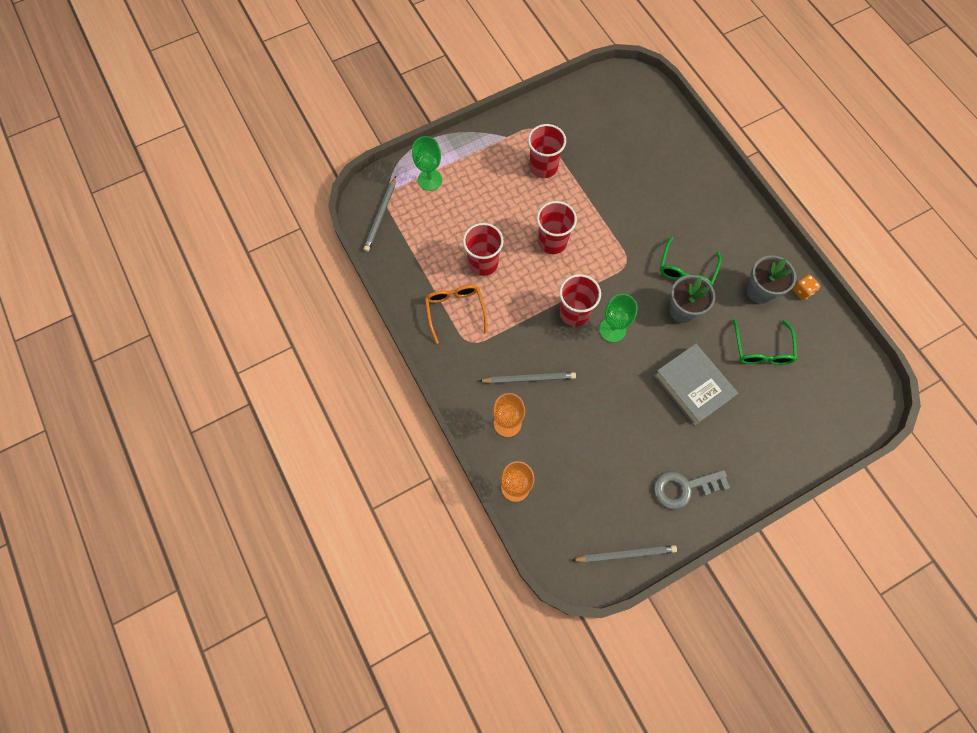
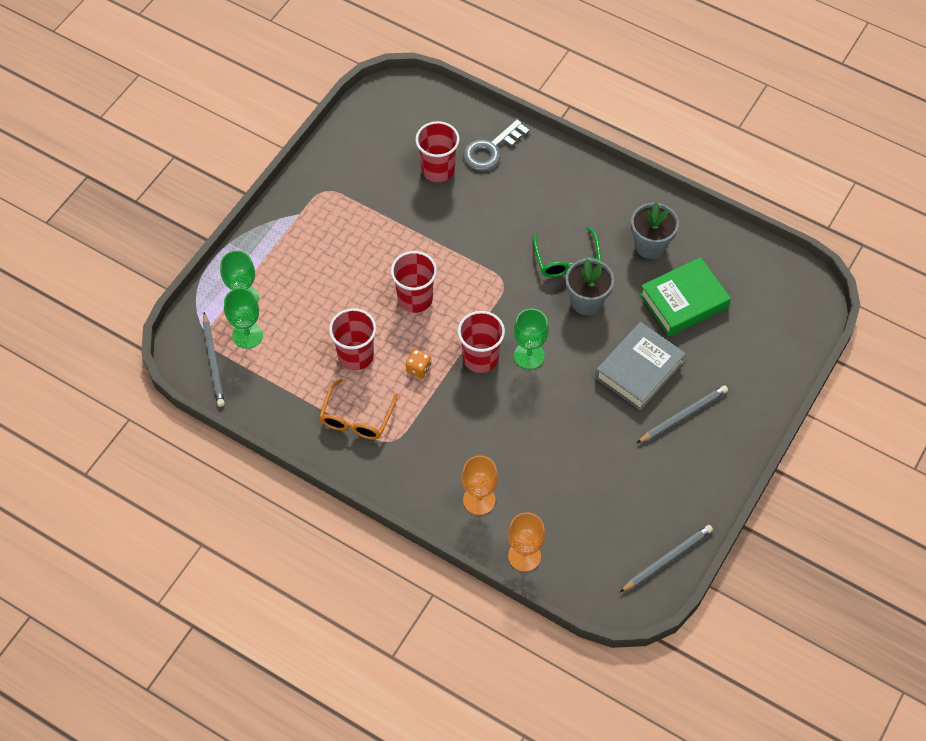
camera: 30 degrees left, 10 degrees down
orange glasses [425,285,487,344] -> orange glasses turned 120 degrees counterclockwise [319,379,398,440]
grey pencil [479,372,576,384] -> grey pencil moved to [637,385,728,443]
red cup [528,124,566,178] -> red cup moved to [416,121,460,182]
grey book [654,344,738,426] -> grey book turned 75 degrees counterclockwise [595,322,686,411]
grey key [654,470,730,509] -> grey key moved to [463,119,530,171]
green glasses [733,319,797,365] -> green book [640,257,731,336]
orange dice [792,275,820,300] -> orange dice moved to [406,349,431,379]
none -> green goblet [224,288,263,349]

